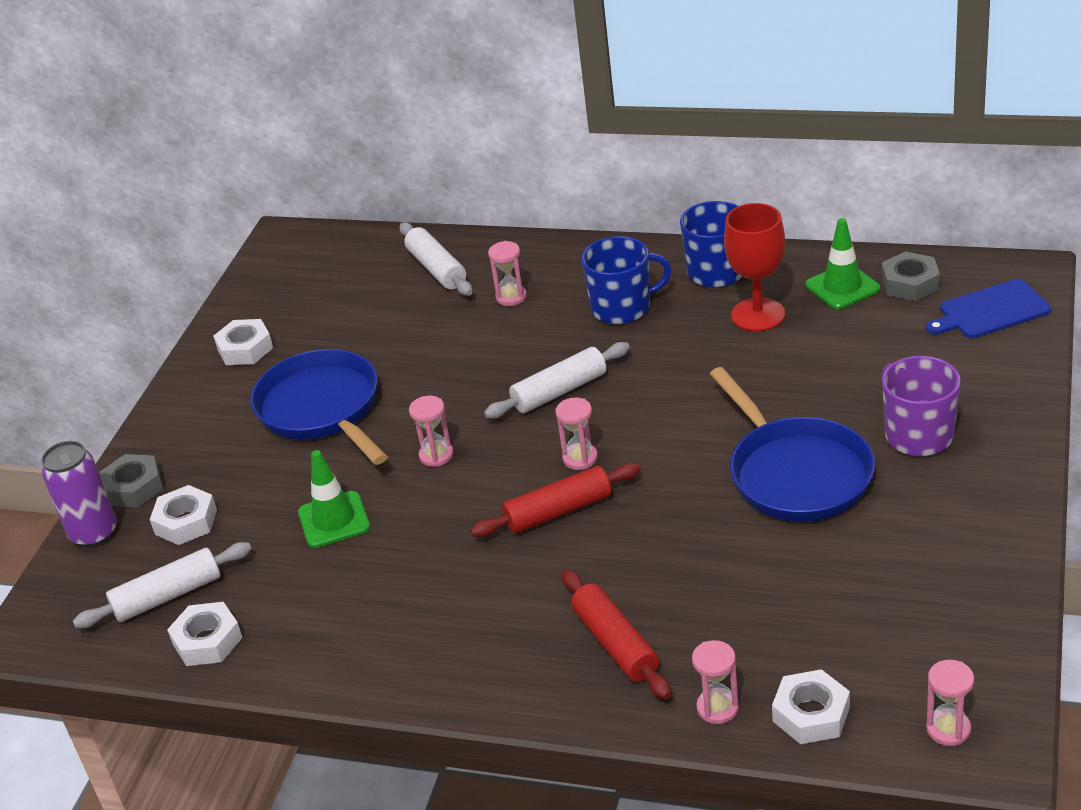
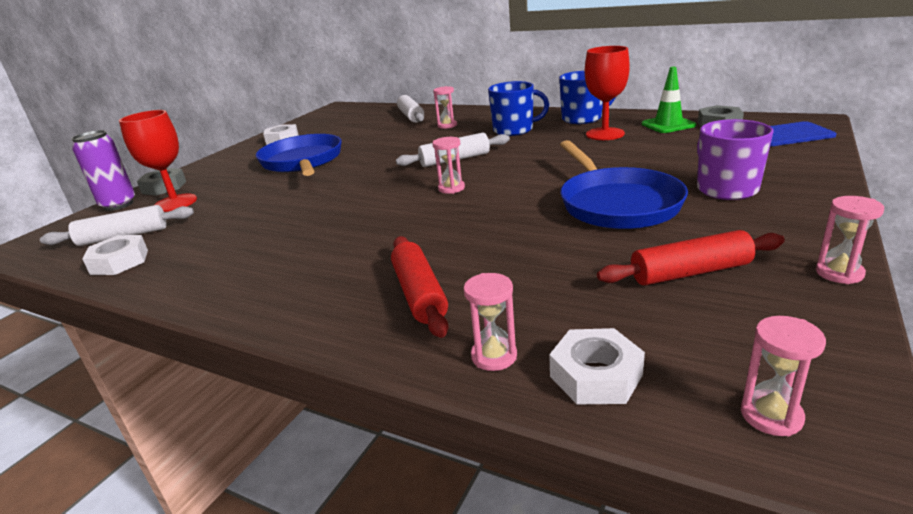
camera: 10 degrees right, 10 degrees down
white nut [150,485,217,545] -> red goblet [119,110,197,212]
green traffic cone [298,450,370,548] -> none
pink hourglass [409,396,454,467] -> pink hourglass moved to [816,196,884,284]
red rolling pin [471,463,641,537] -> red rolling pin moved to [597,230,785,286]

